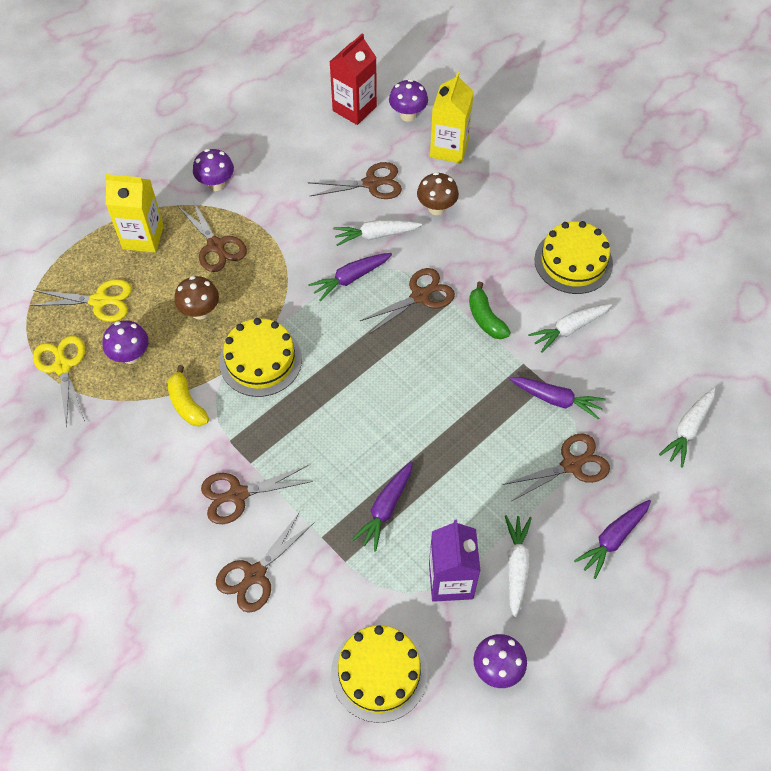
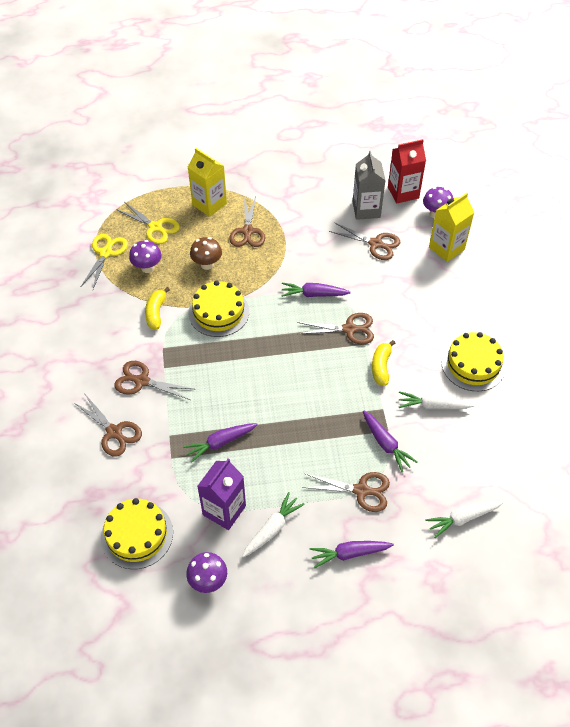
camera: 35 degrees right, 5 degrees down
purple mushroom [193,149,234,191] -> none
brown scissors [216,512,314,613] -> brown scissors turned 120 degrees counterclockwise [73,393,142,457]
white carrot [333,220,422,246] -> none
brown mushroom [417,172,459,215] -> none
green banana [469,282,511,339] -> yellow banana [372,340,395,386]
none -> grey carton [353,151,386,220]

